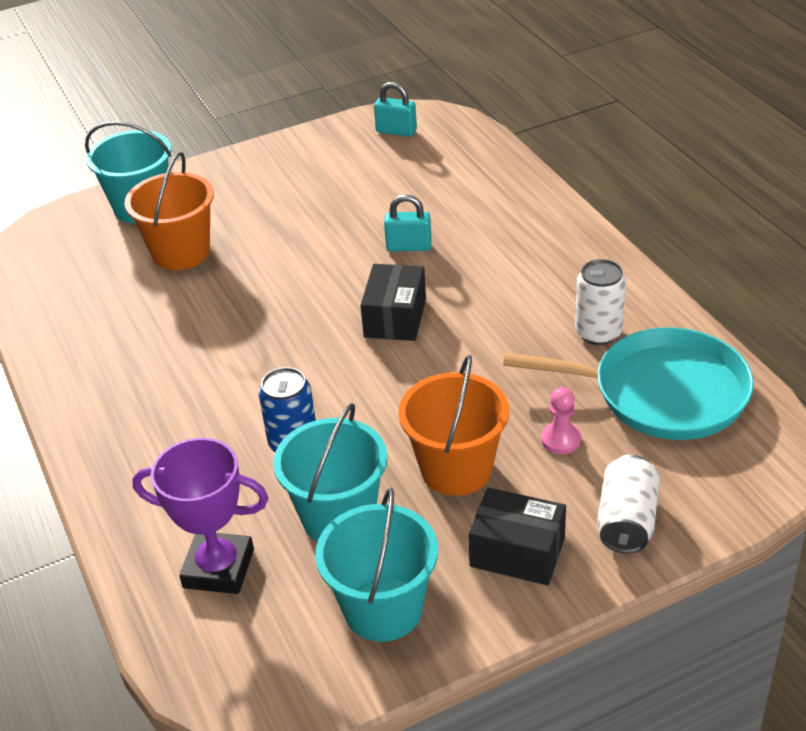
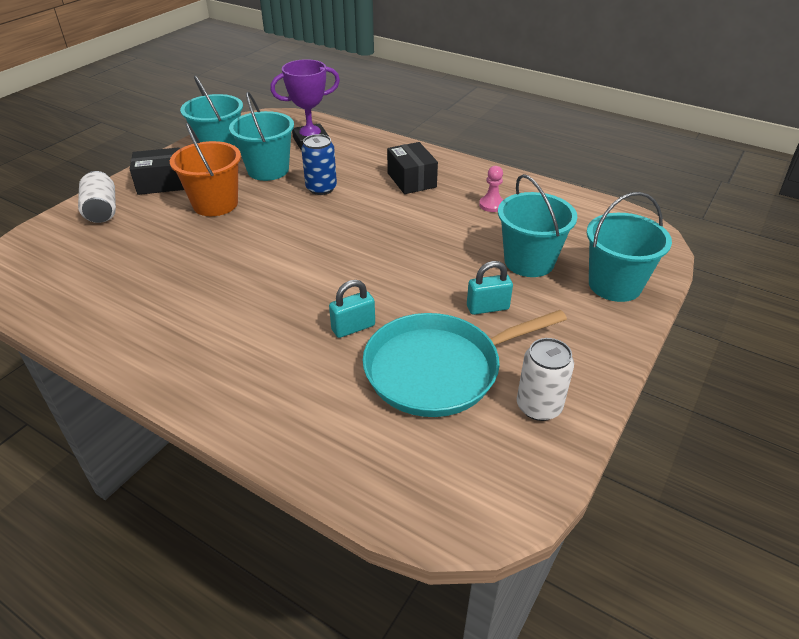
camera: 145 degrees right, 0 degrees up
orange bucket [125,152,214,270] -> turquoise bucket [498,174,577,277]
black box [360,264,426,341] -> black box moved to [387,142,438,194]
turquoise padlock [374,82,417,137] -> turquoise padlock moved to [467,261,513,315]
turquoise pan [503,327,754,440] -> turquoise pan moved to [363,310,567,417]
pink pawn [541,387,581,454] -> pink pawn moved to [479,166,503,212]
white can [575,259,626,345] -> white can moved to [517,338,574,421]

